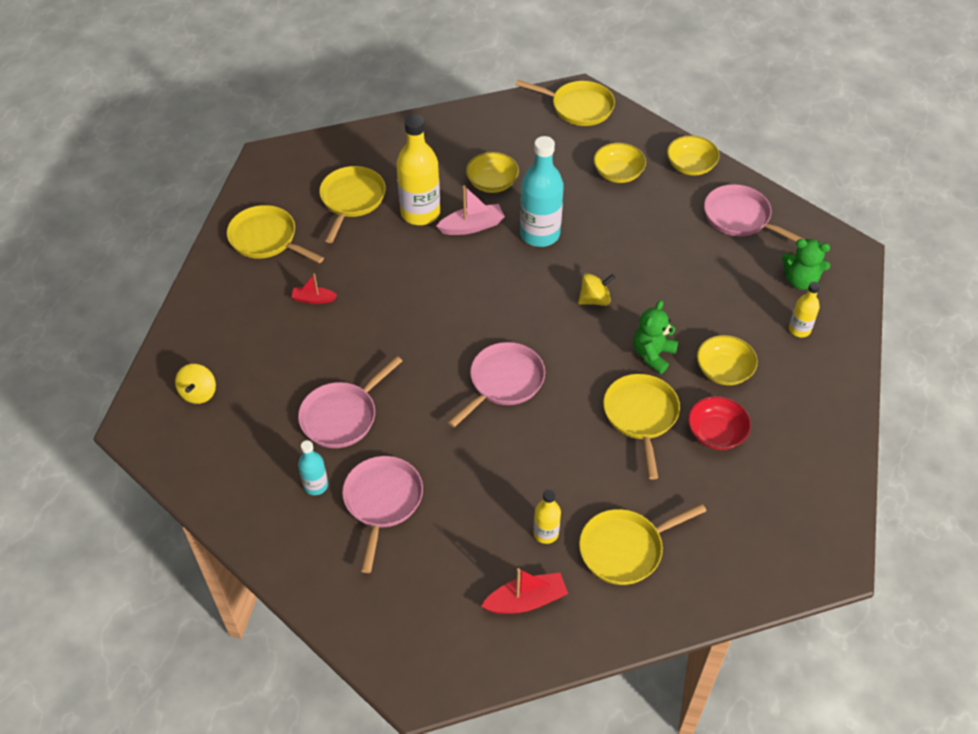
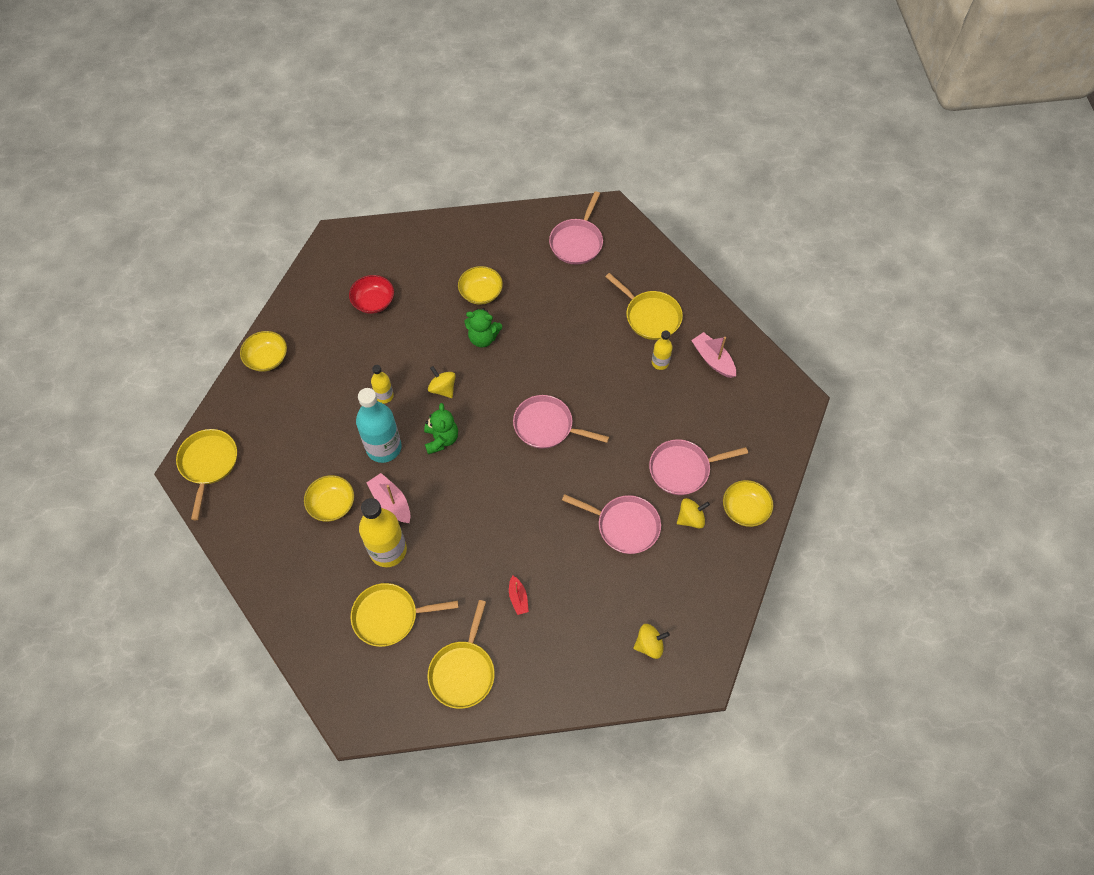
camera: 110 degrees left, 10 degrees up
turquoise bottle [298,440,328,495] -> yellow spinning top [677,498,710,529]
red boat [481,568,568,614] -> pink boat [691,332,736,378]
yellow bowl [593,143,646,183] -> yellow bowl moved to [723,480,773,527]
yellow pan [603,374,680,479] -> none
red bowl [688,396,751,450] -> red bowl moved to [349,275,394,314]
pink pan [704,184,806,242] -> pink pan moved to [549,191,603,265]
green teddy bear [782,239,830,290] -> green teddy bear moved to [424,403,458,454]
yellow bottle [789,282,820,337] -> yellow bottle moved to [371,365,394,403]

